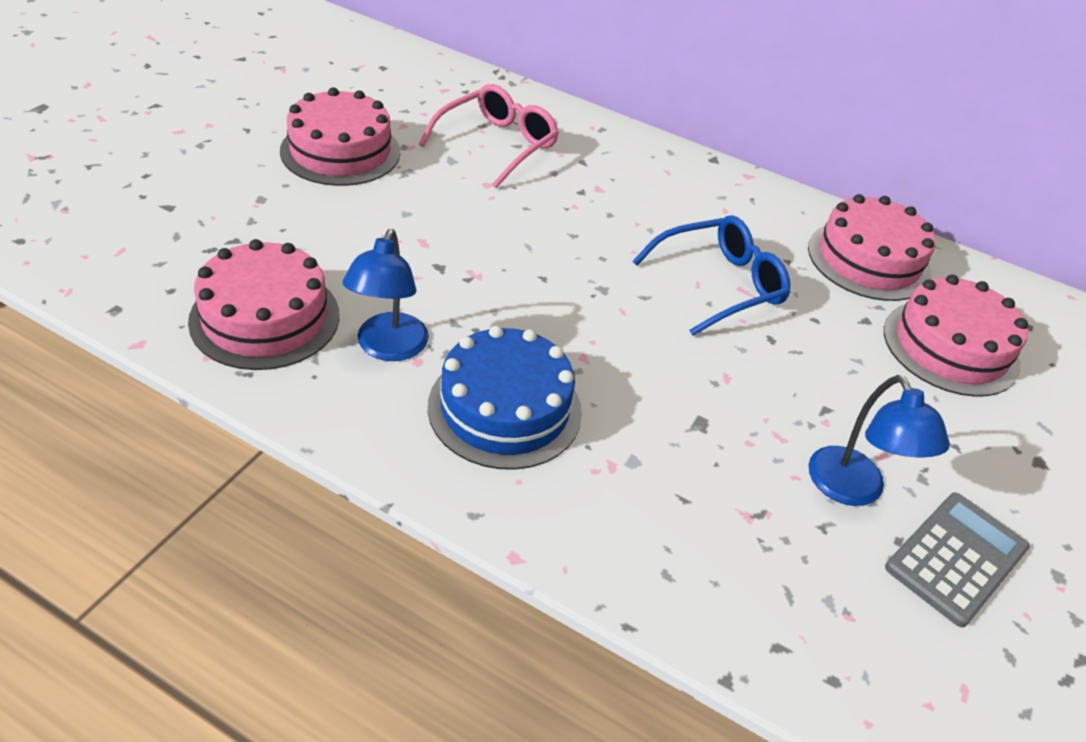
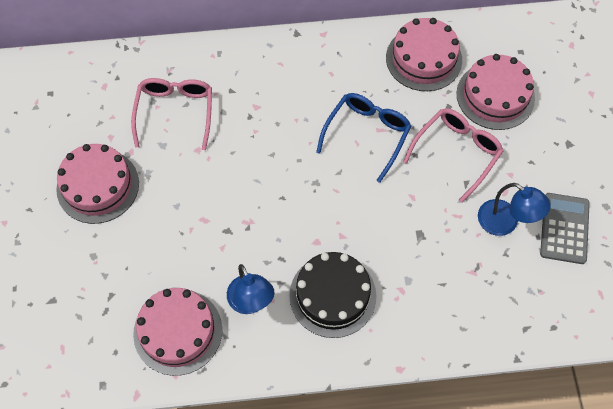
camera: 30 degrees left, 20 degrees up
blue cake [428,326,582,470] -> black cake [289,252,377,338]
none -> pink glasses [403,108,503,202]

